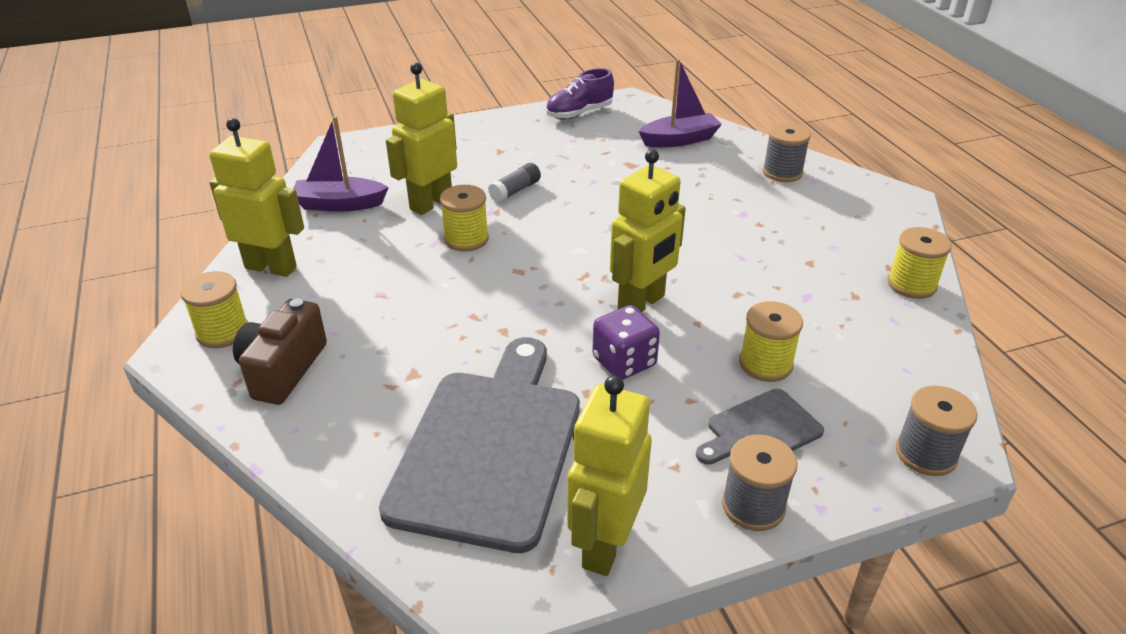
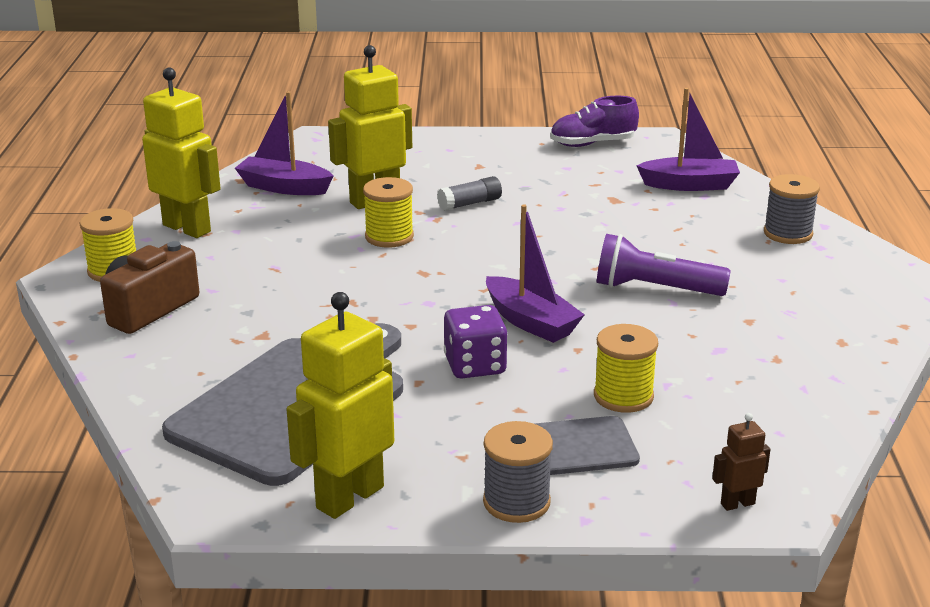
camera: 20 degrees right, 10 degrees down
yellow robot [610,149,686,312] -> purple boat [486,204,585,343]
yellow spool [887,227,952,299] -> none
grey spool [896,385,977,476] -> brown robot [712,413,771,511]
none -> purple flashlight [597,234,731,296]

